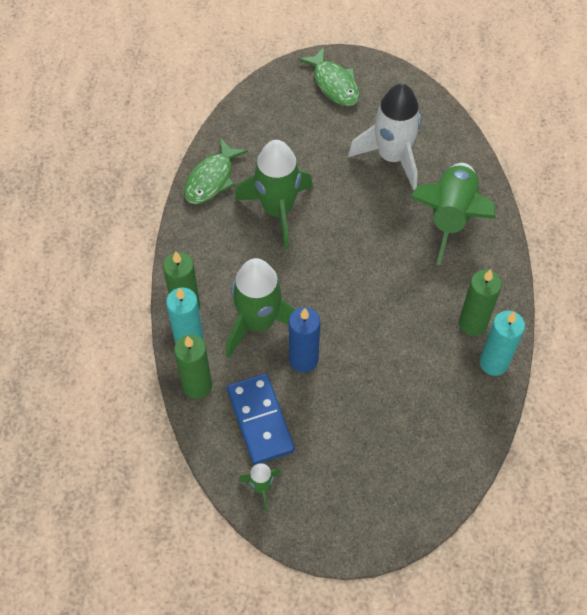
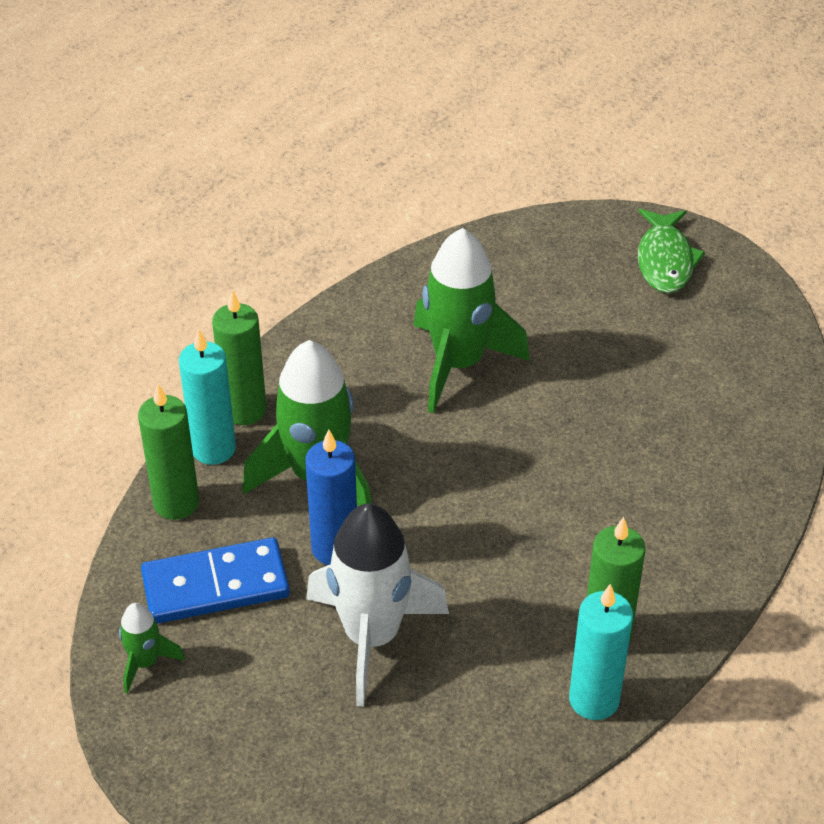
camera: 35 degrees right, 15 degrees down
green fish [184,138,248,204] -> none
blue domino [227,373,295,465] -> blue domino turned 60 degrees clockwise [141,537,290,624]
white rocket [348,84,421,190] -> white rocket moved to [306,503,449,707]
green rocket [410,163,496,265] -> none

